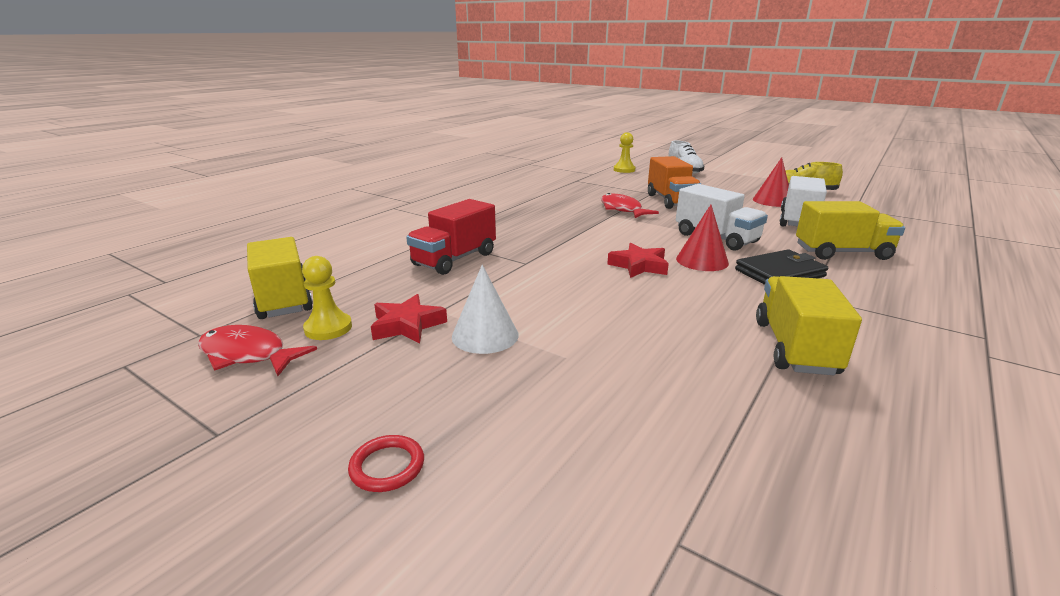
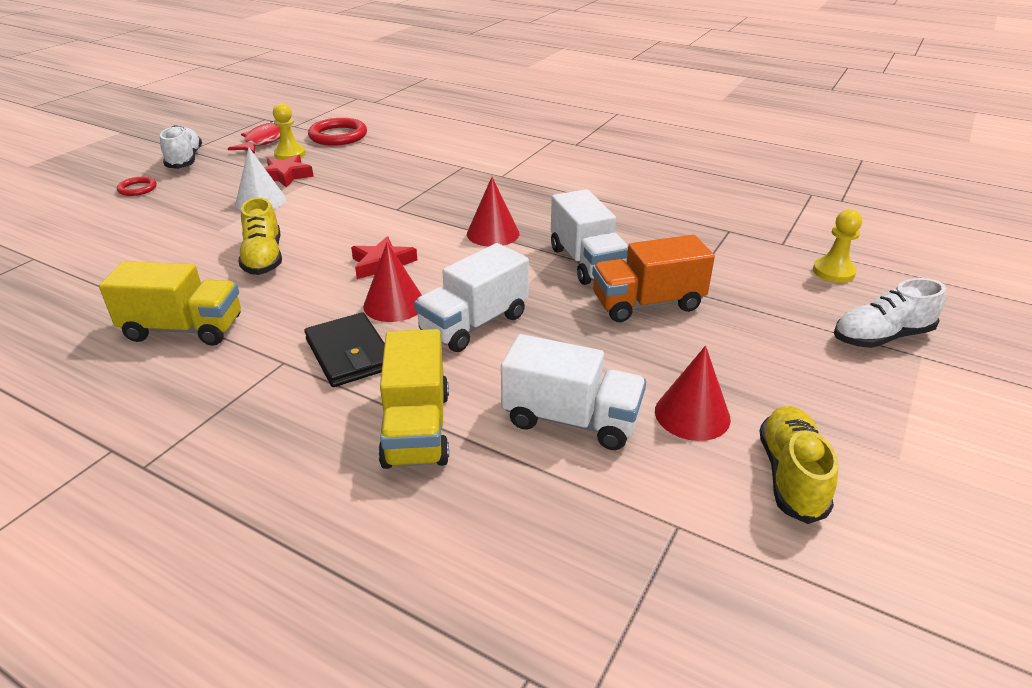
camera: 85 degrees right, 10 degrees up
yellow truck [247,237,313,319] -> red ring [308,118,367,146]
red truck [406,199,496,275] -> none
red fish [601,193,659,218] -> white truck [551,189,628,285]
none -> white shoe [160,125,202,169]
none -> yellow shoe [238,197,282,275]
none -> red cone [467,177,519,247]

